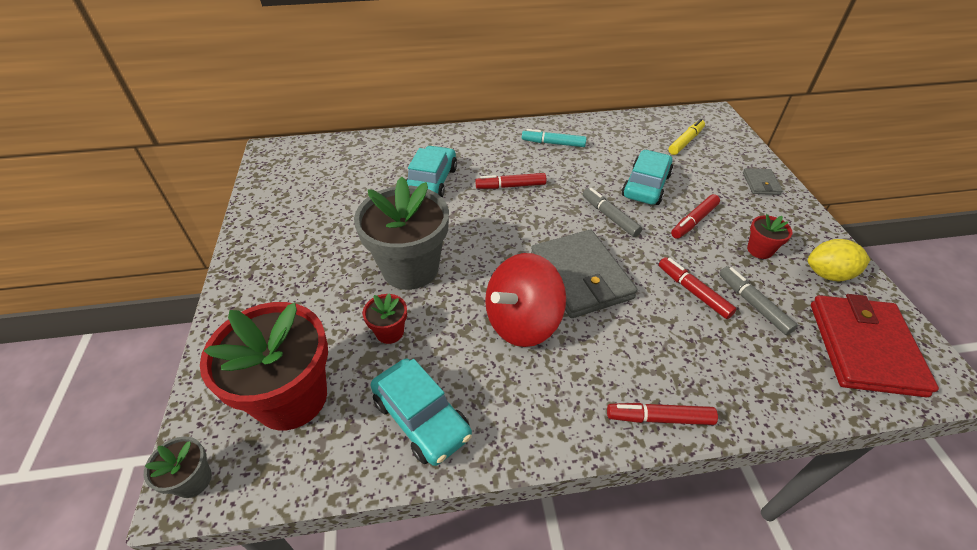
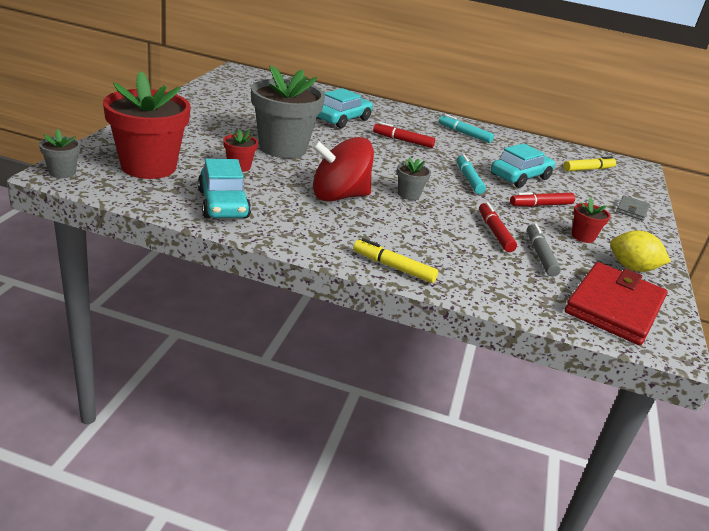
camera: 20 degrees right, 15 degrees down
grey wallet [531,230,638,318] -> grey flower pot [397,157,431,200]
grey marker [583,188,642,237] -> turquoise marker [456,154,486,194]
red marker [607,403,718,425] -> yellow marker [353,238,438,283]

